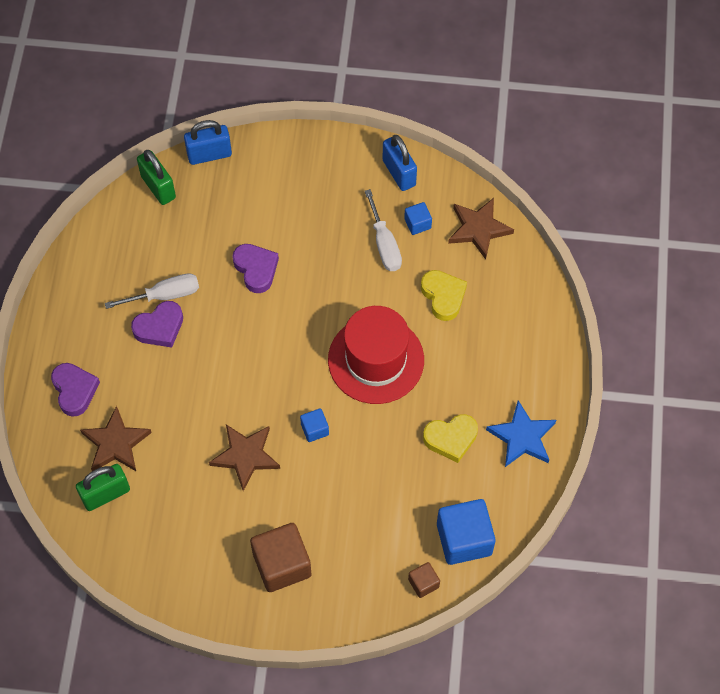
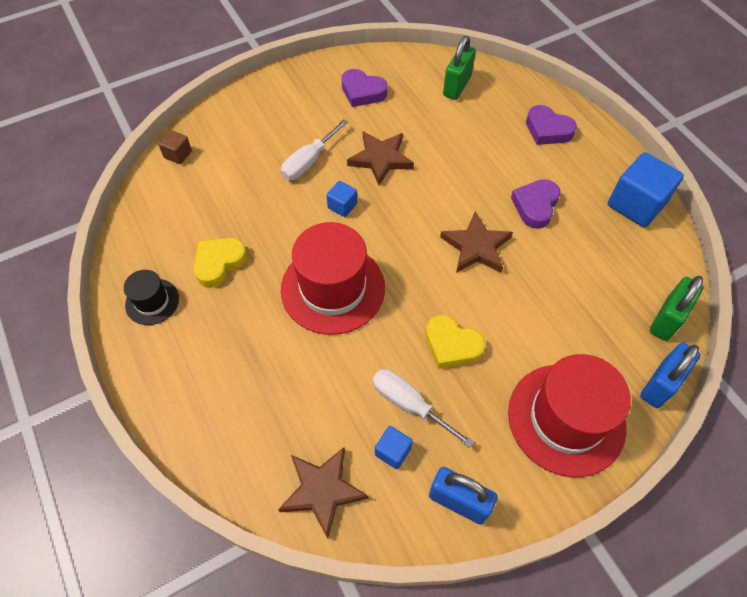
camera: 145 degrees right, 5 degrees down
brown star [80,406,152,471] -> brown star moved to [440,211,513,273]
white screwdriver [105,273,199,309] -> white screwdriver moved to [281,119,348,180]
green padlock [137,150,176,205] -> green padlock turned 75 degrees counterclockwise [650,276,704,341]
purple heart [233,244,279,293] -> purple heart moved to [341,69,387,107]
brown cube [250,523,312,592] -> none
yellow heart [421,270,467,321] -> yellow heart moved to [425,315,485,369]
blue cube [437,499,496,565] -> blue cube moved to [608,152,684,227]
blue star [486,400,556,467] -> black hat [124,270,179,325]
none -> red hat [508,354,631,477]

